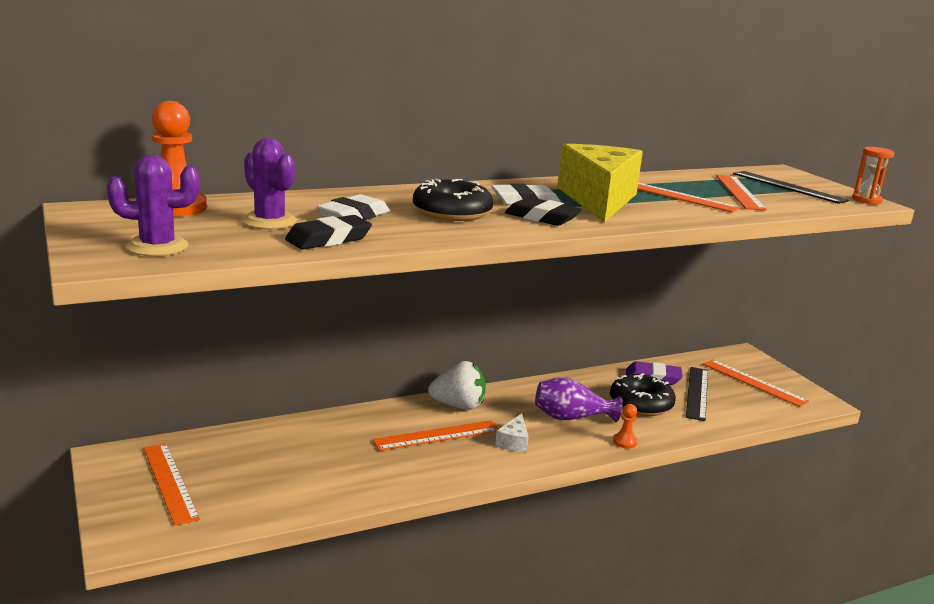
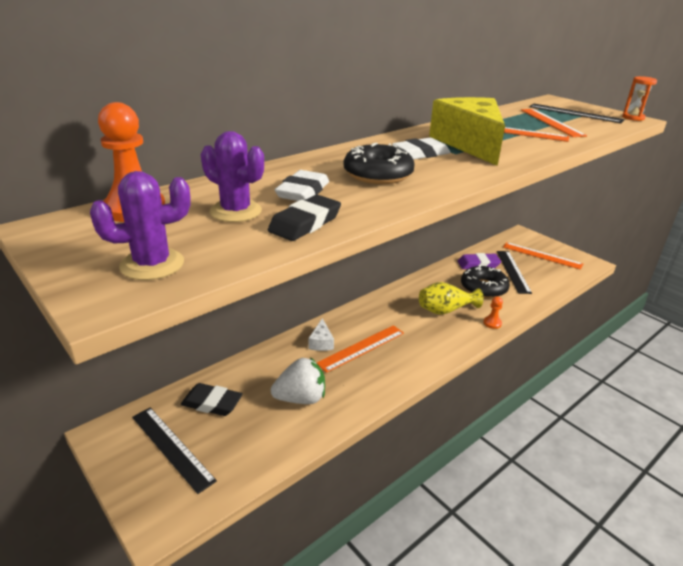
camera: 15 degrees left, 10 degrees up
orange ruler [143,443,200,526] -> black ruler [132,407,217,494]
white strawberry [428,361,486,410] -> white strawberry moved to [271,358,325,404]
white cheese [495,413,528,452] -> white cheese moved to [308,318,334,351]
black eraser [505,197,582,226] -> black eraser moved to [181,383,243,416]
purple vase [535,377,623,422] -> yellow vase [419,282,484,315]

